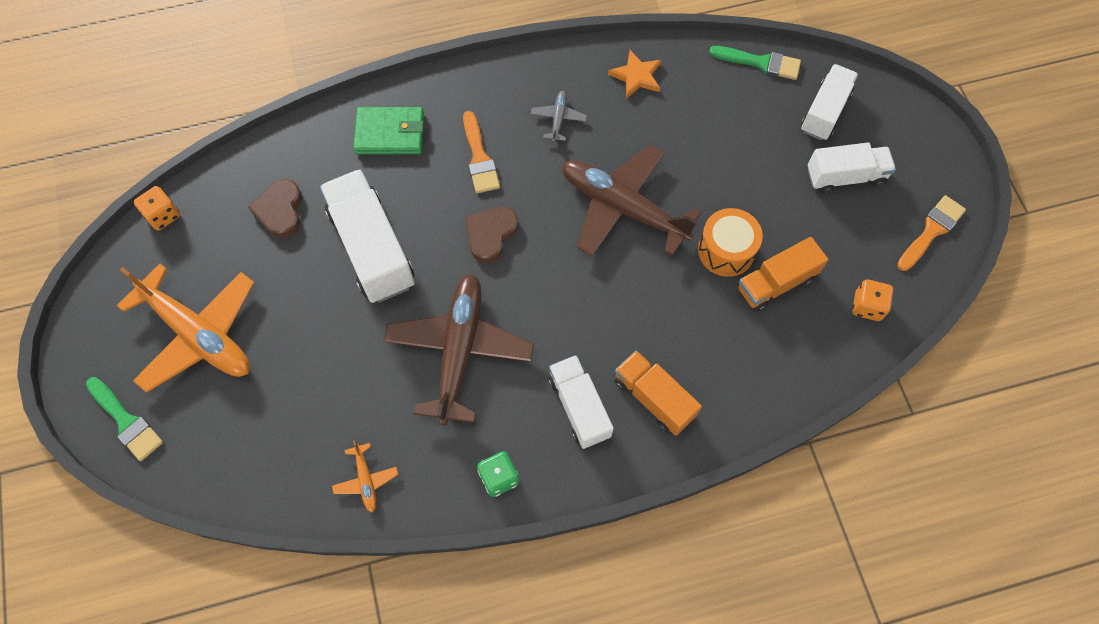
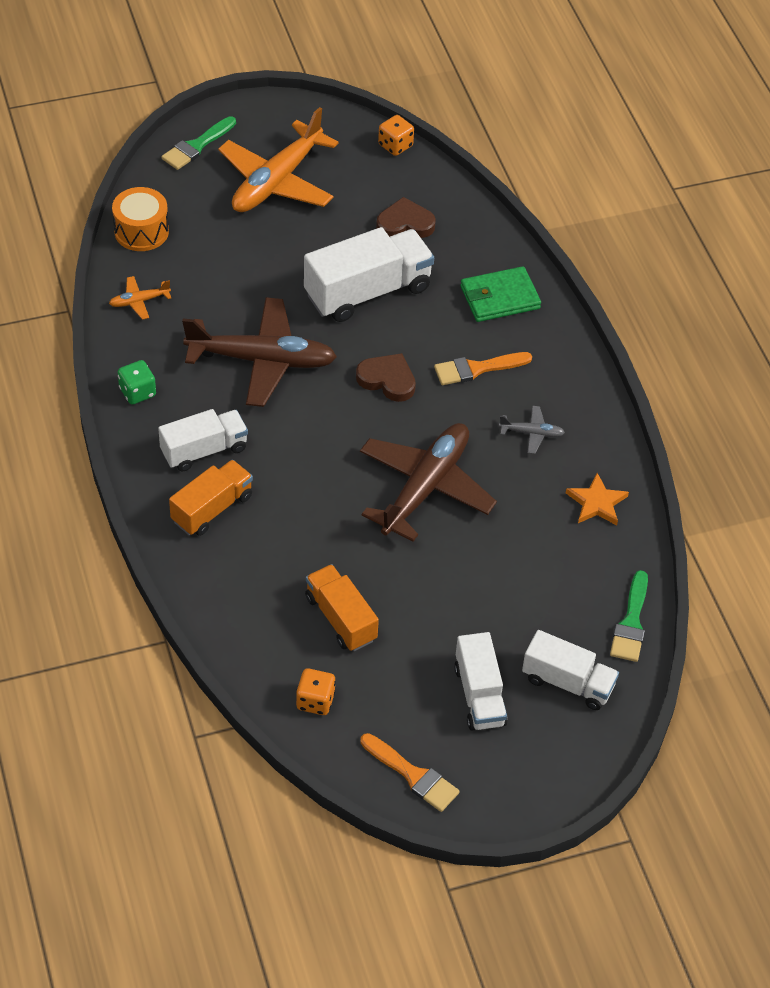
camera: 85 degrees right, 15 degrees down
green wallet [353,107,424,155] -> green wallet turned 75 degrees clockwise [461,266,541,322]
orange drum [698,208,763,277] -> orange drum moved to [112,187,169,251]

